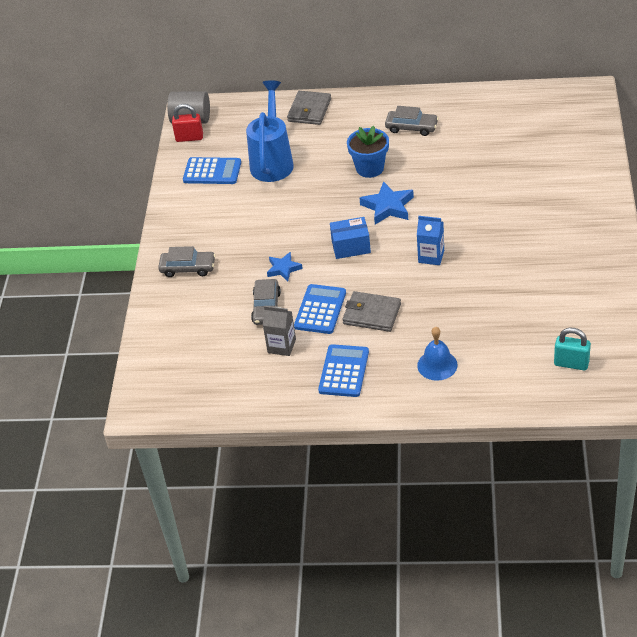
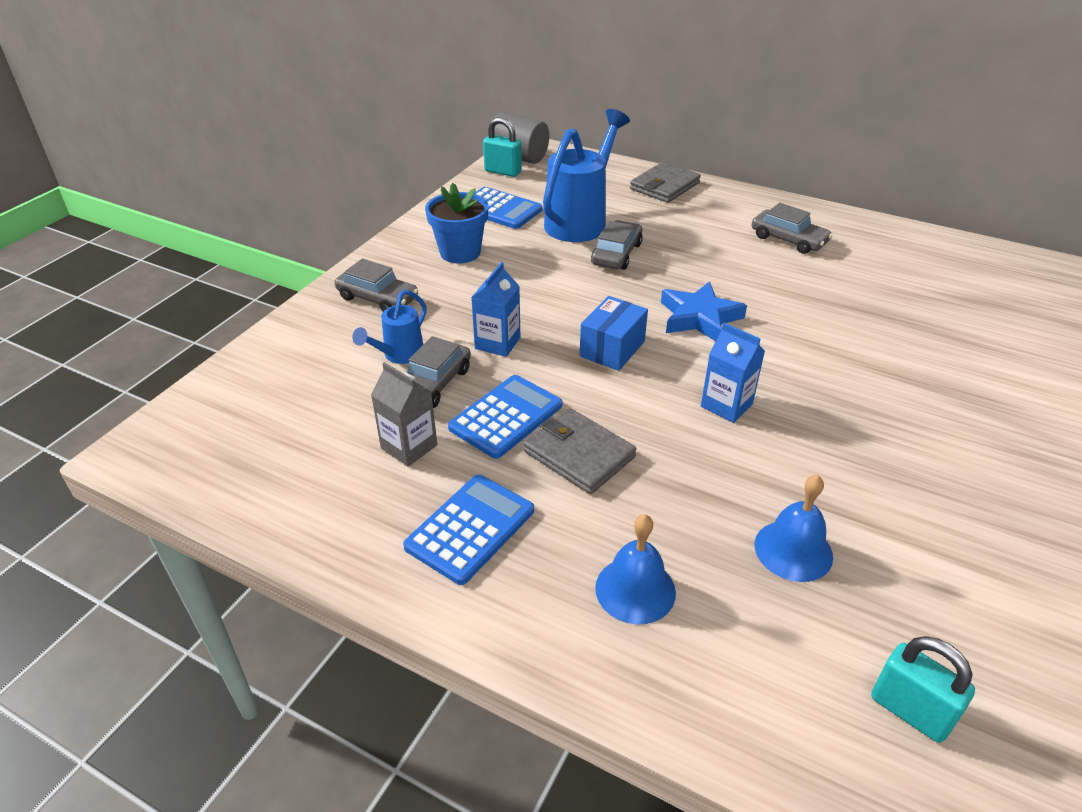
camera: 20 degrees right, 5 degrees down
red padlock [172,104,203,142] -> turquoise padlock [483,117,522,177]
blue star [267,252,303,281] -> blue carton [471,262,520,357]
blue box [330,217,371,259] -> blue box turned 75 degrees counterclockwise [580,296,648,371]
blue flower pot [347,126,389,178] -> blue flower pot moved to [425,183,488,263]
none -> blue watering can [352,290,427,364]
none -> grey car [591,220,643,270]
none -> blue bell [755,475,833,582]

